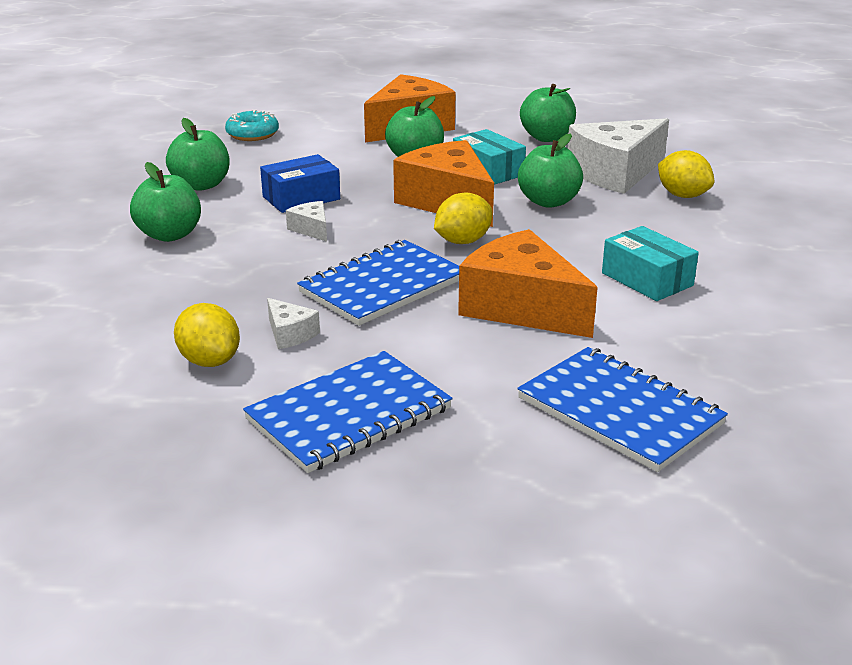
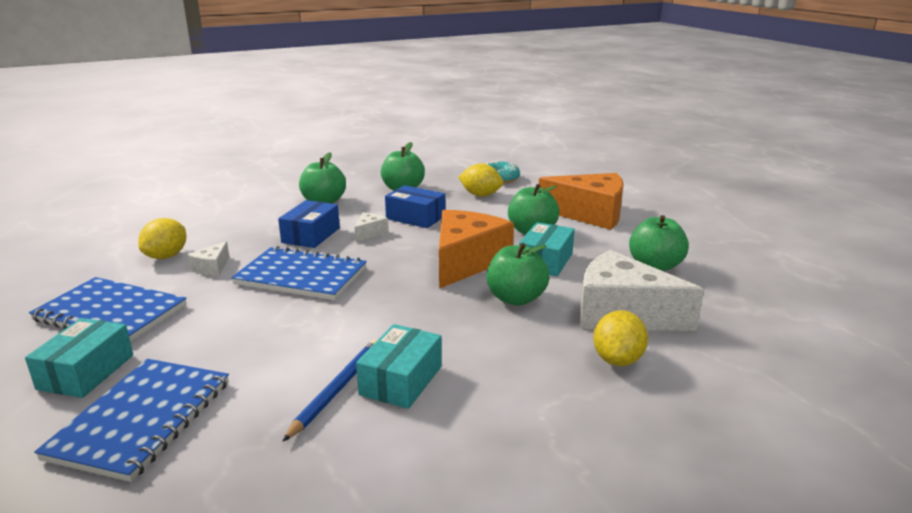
camera: 60 degrees right, 5 degrees down
yellow lemon [434,192,492,244] -> yellow lemon moved to [459,163,503,197]
orange cheese [458,229,598,338] -> none
none -> turquoise box [25,318,133,398]
none -> blue box [278,200,340,248]
none -> blue pencil [282,339,377,442]

